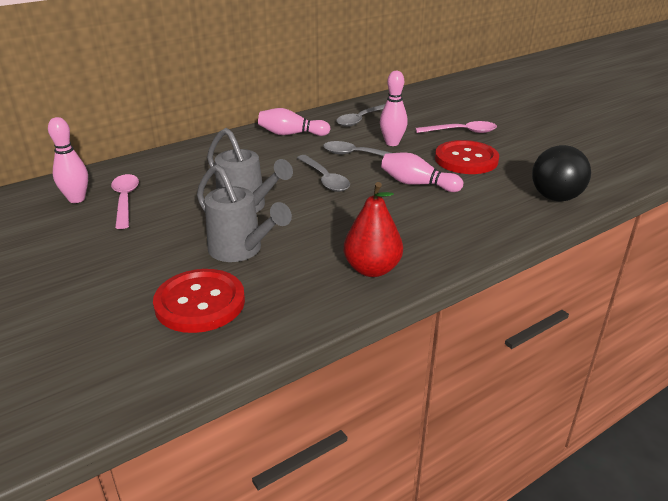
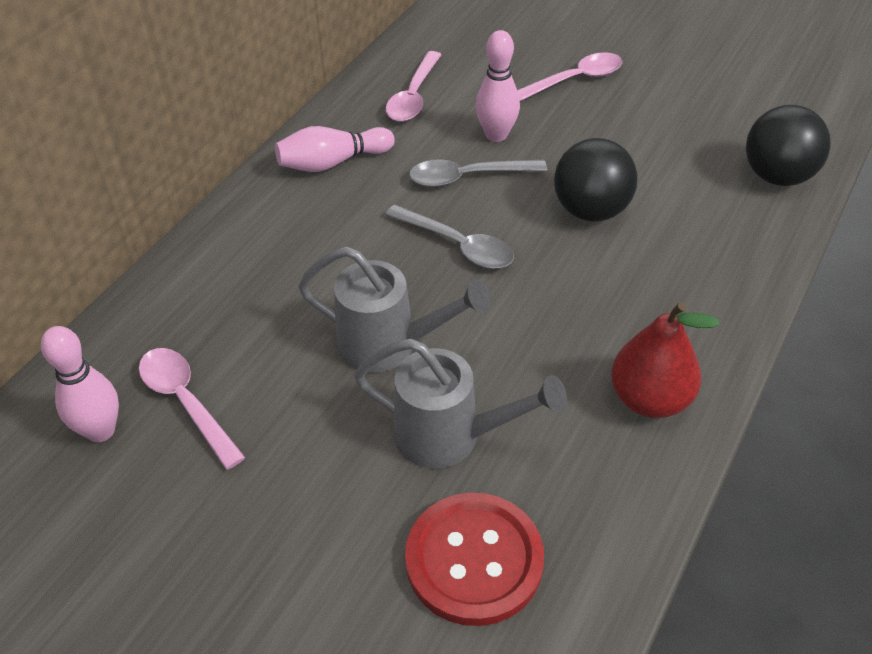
camera: 25 degrees left, 15 degrees up
grey spoon [336,104,385,127] -> pink spoon [386,51,442,122]
pink bowling pin [381,152,463,192] -> black ball [554,138,638,221]
red button [435,140,499,174] -> none

